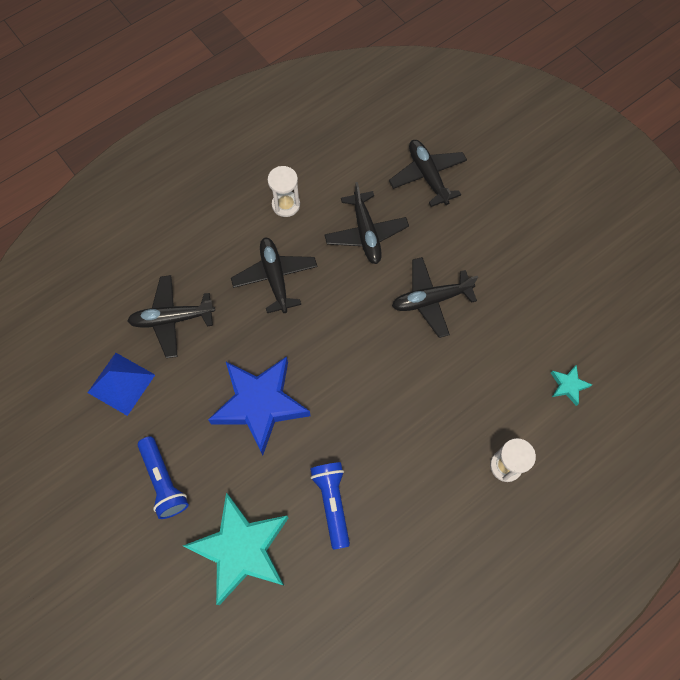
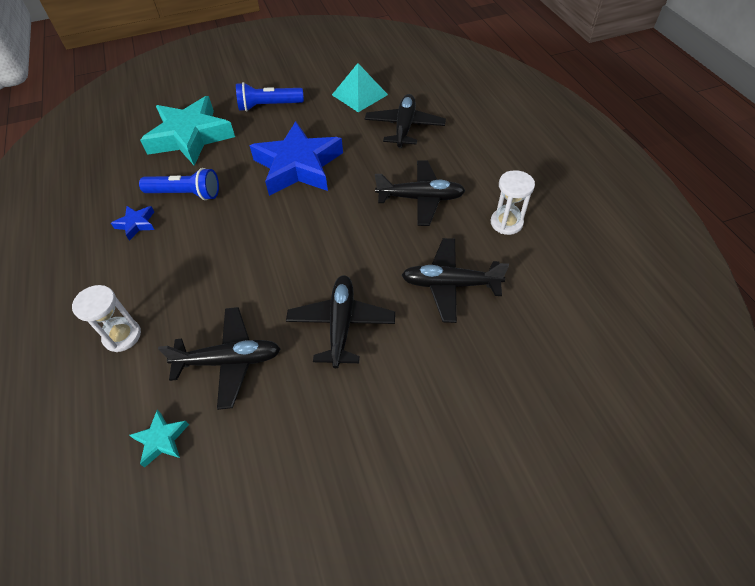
camera: 110 degrees right, 15 degrees down
blue pyramid [87,353,155,416] -> turquoise pyramid [332,63,388,112]
black plane [389,140,467,207] -> black plane moved to [158,307,280,410]
none -> blue star [111,206,154,241]

